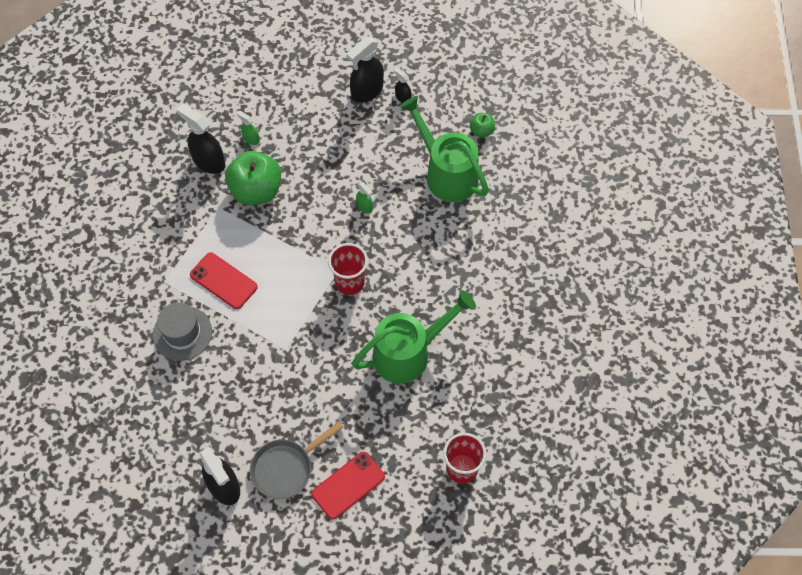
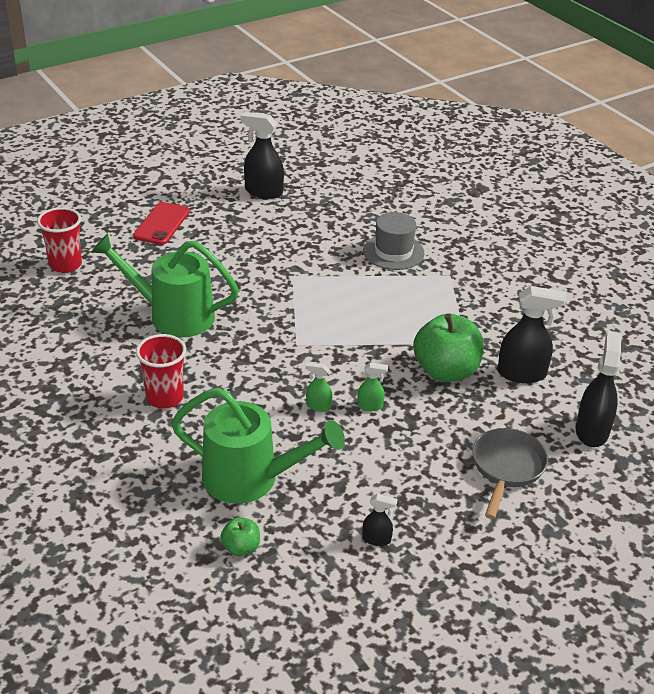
camera: 145 degrees right, 25 degrees down
red phone [190,252,258,309] -> none
green spray bottle [237,111,260,145] -> green spray bottle moved to [357,362,388,411]
grey pan [250,422,343,499] -> grey pan moved to [472,428,548,519]
red cup [328,243,368,295] -> red cup moved to [136,334,186,408]
black spray bottle [347,37,384,103] -> black spray bottle moved to [576,331,621,447]
green watering can [352,290,476,384] -> green watering can turned 75 degrees clockwise [91,233,239,337]

